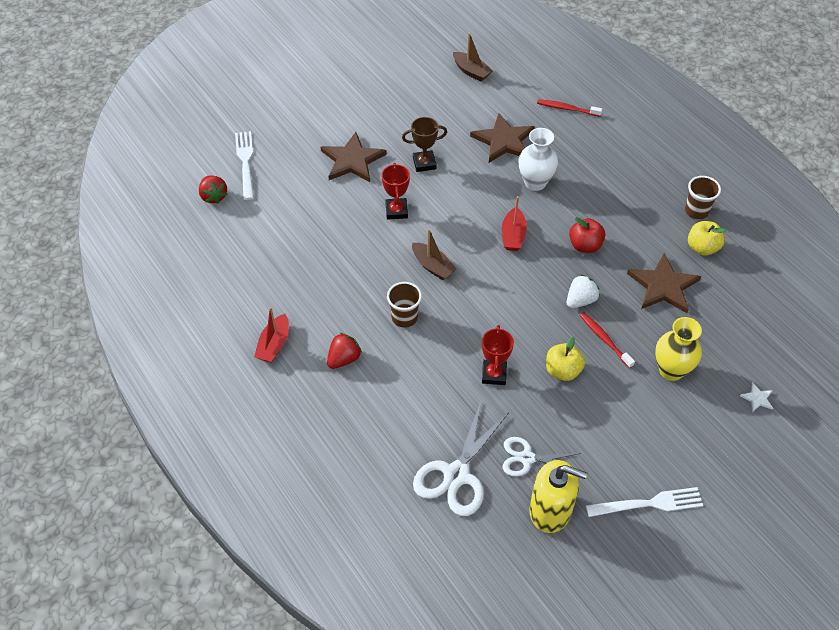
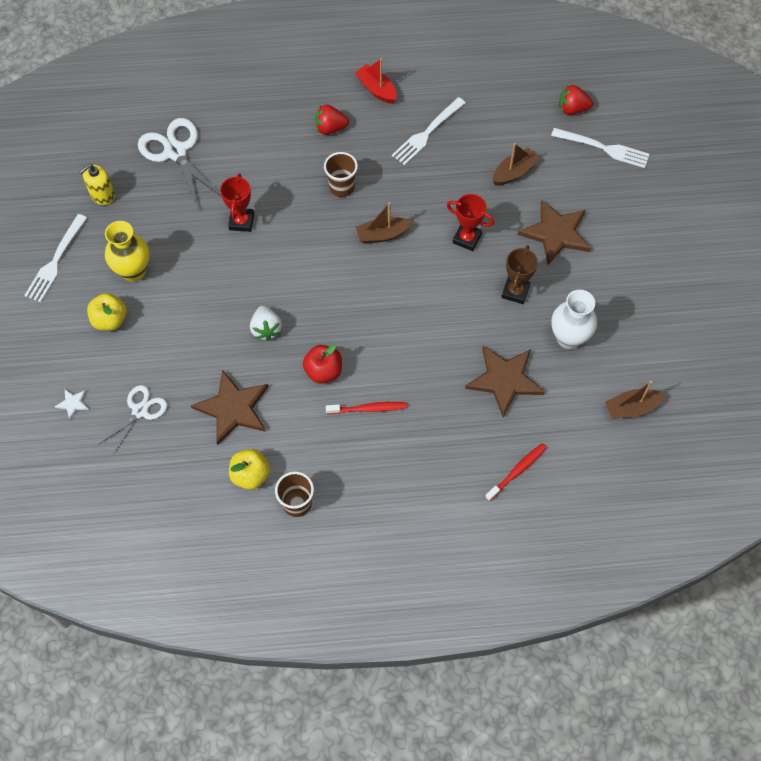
camera: 120 degrees right, 10 degrees up
red strawberry [327,333,362,369] -> red strawberry turned 105 degrees clockwise [315,104,349,135]
red trophy [482,325,514,385] -> red trophy turned 60 degrees clockwise [220,173,254,232]
red boat [502,196,527,251] -> none
white scissors [503,437,581,477] -> white scissors moved to [98,385,167,455]
white vase [518,128,558,191] -> white vase moved to [552,290,597,349]
yellow soap dispenser [529,460,587,533] -> yellow soap dispenser [79,164,115,205], size x0.63
yellow apple [546,337,585,381] -> yellow apple moved to [87,293,127,331]
red toothbrush [580,312,635,368] -> red toothbrush moved to [326,402,407,414]
yellow vase [655,317,702,381] -> yellow vase moved to [105,221,150,282]
none -> white fork [392,97,466,165]
none -> brown boat [493,143,540,186]

